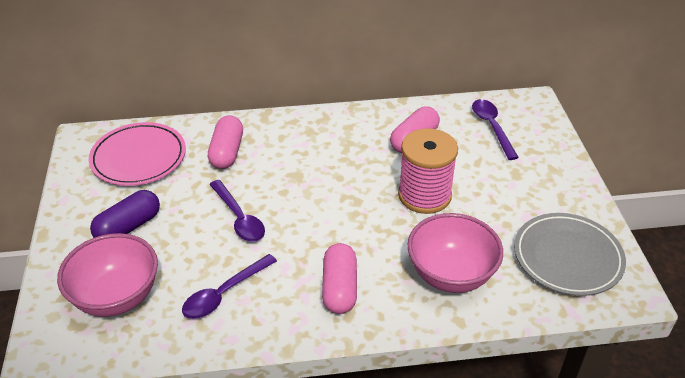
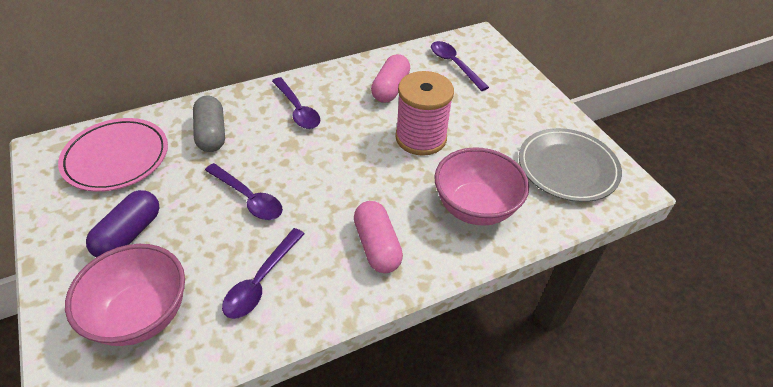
camera: 20 degrees left, 5 degrees up
pink capsule [208,115,243,169] -> grey capsule [193,96,225,152]
none -> purple spoon [272,77,320,129]

